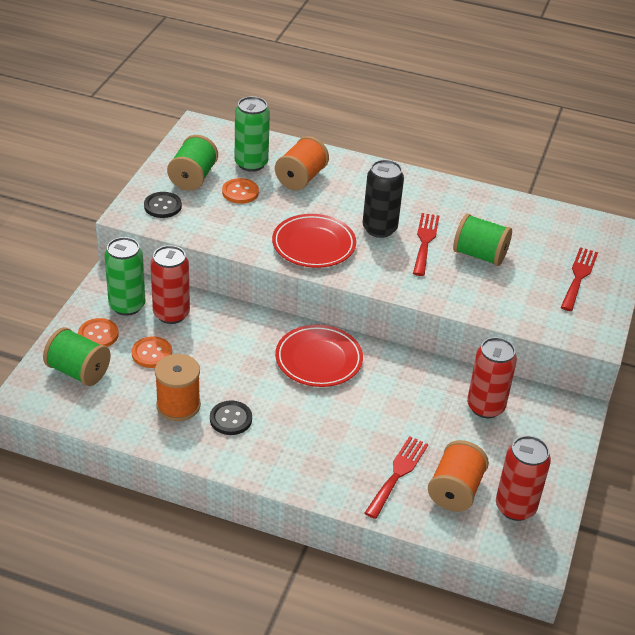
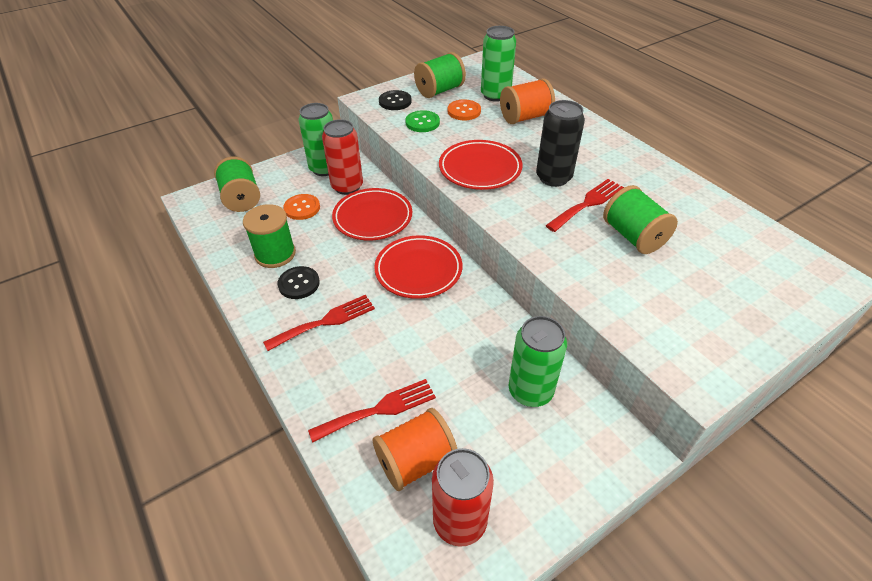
camera: 40 degrees right, 5 degrees up
orange button [78,318,119,347] -> none
orange spool [155,354,201,421] -> green spool [243,204,296,268]
red can [467,337,517,418] -> green can [509,316,567,407]
red fork [561,247,598,311] -> red fork moved to [263,295,375,351]
none -> red plate [332,188,412,240]
none -> green button [405,110,440,132]

